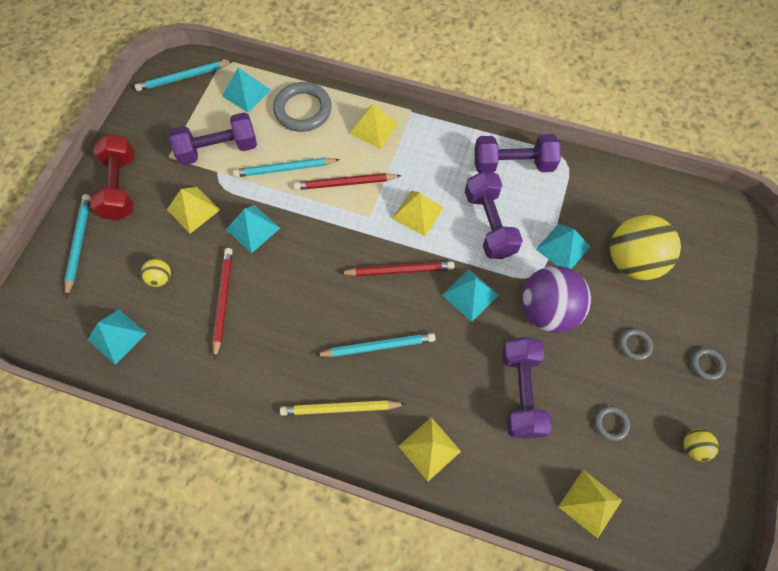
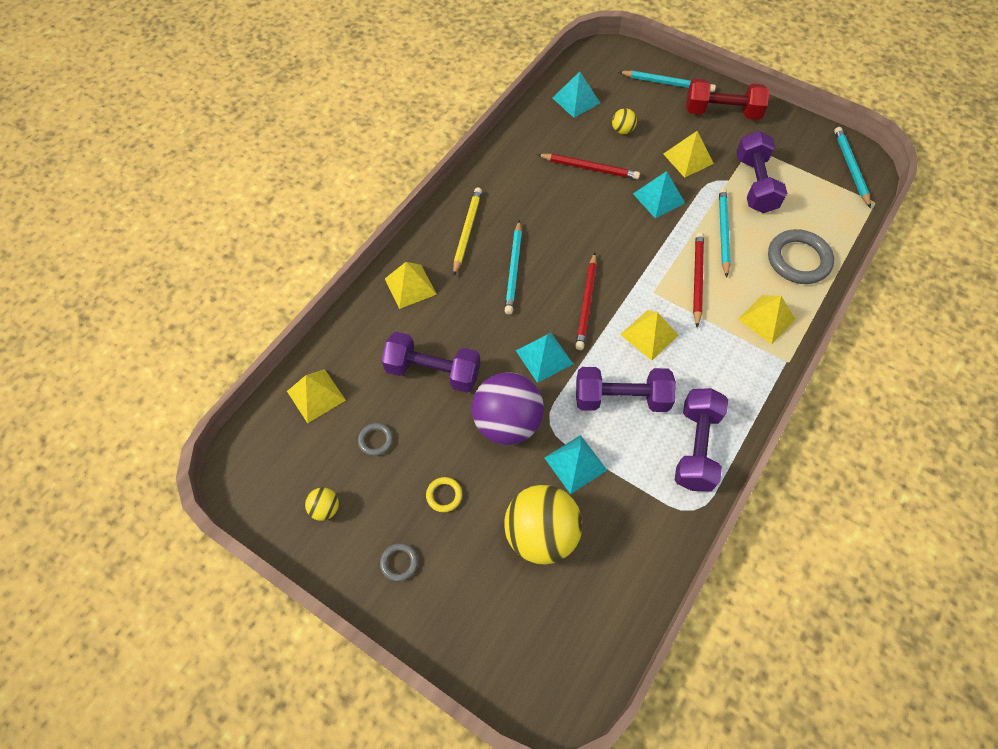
camera: 105 degrees right, 5 degrees down
turquoise pyramid [222,67,271,113] -> none
grey ring [620,329,653,361] -> yellow ring [426,477,462,512]

